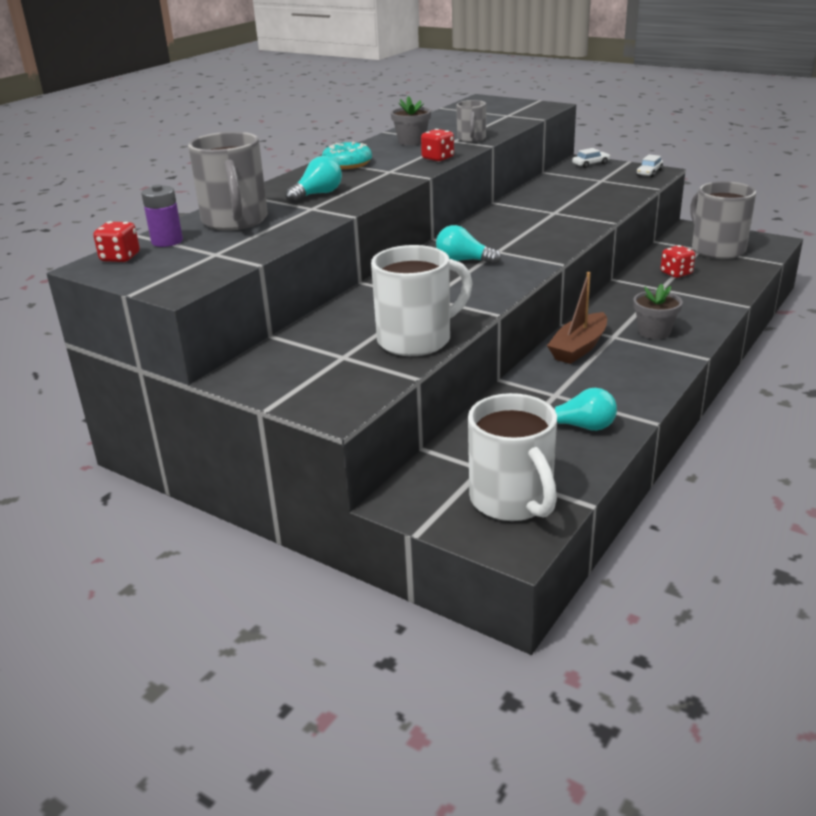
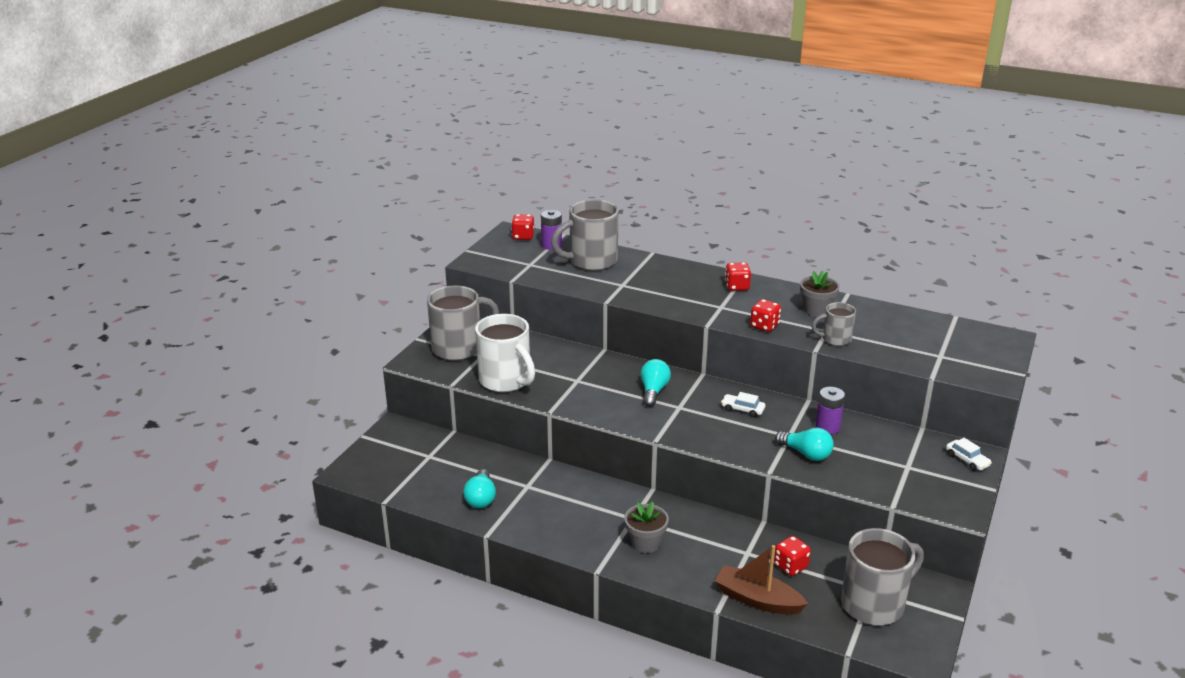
camera: 80 degrees right, 0 degrees up
turquoise light bulb [285,156,342,203] -> turquoise light bulb moved to [775,428,834,461]
turquoise donut [322,142,372,169] -> red dice [725,262,751,291]
white mug [468,393,557,521] -> none
brown boat [547,272,607,364] -> brown boat moved to [715,545,808,615]
white car [636,155,663,177] -> white car moved to [721,392,765,417]
none -> grey mug [427,285,499,361]
none -> purple battery [815,387,845,435]

